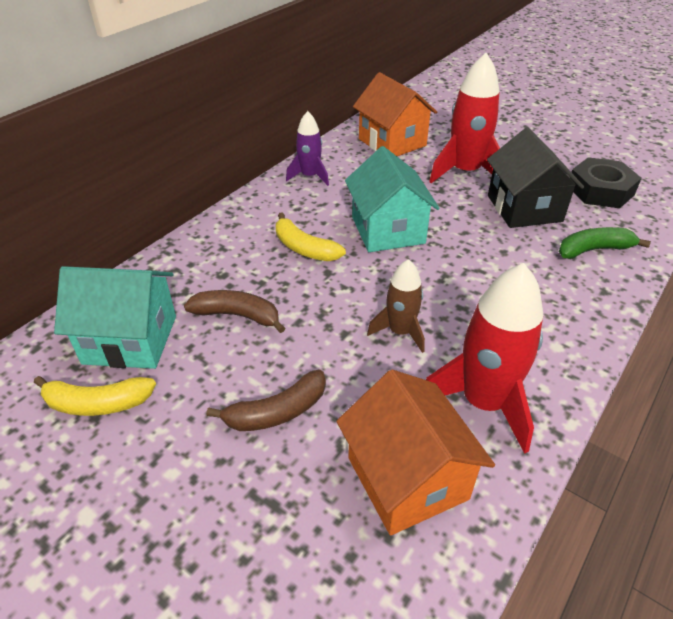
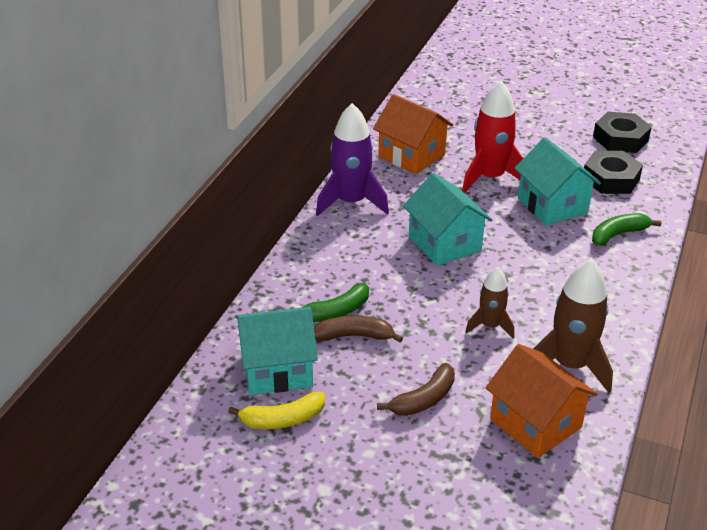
camera: 15 degrees left, 5 degrees down
yellow banana [276,212,346,261] -> none
purple rocket [286,111,329,186] -> purple rocket [316,103,389,216], size x1.72
red rocket [426,263,543,454] -> brown rocket [533,258,613,393]
black house [487,127,584,228] -> turquoise house [515,137,601,226]
none -> green banana [290,283,369,322]
none -> black nut [593,112,652,153]

